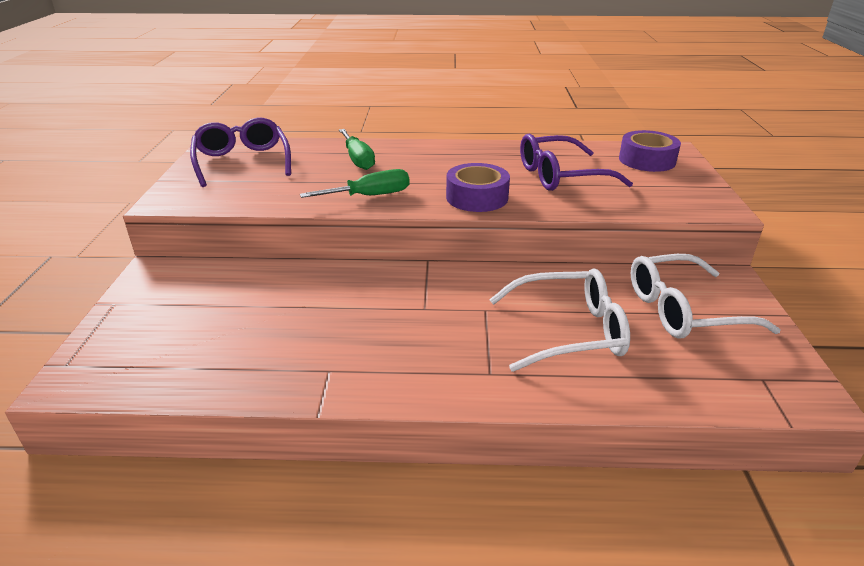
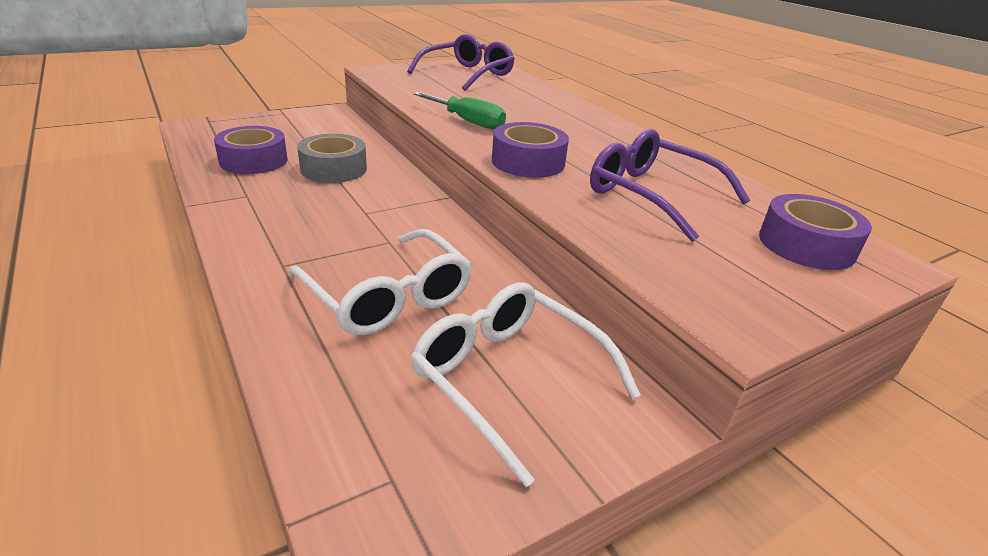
camera: 55 degrees right, 0 degrees up
green screwdriver [339,129,375,170] -> none
none -> purple tape [214,126,288,174]
none -> grey tape [297,134,367,183]

